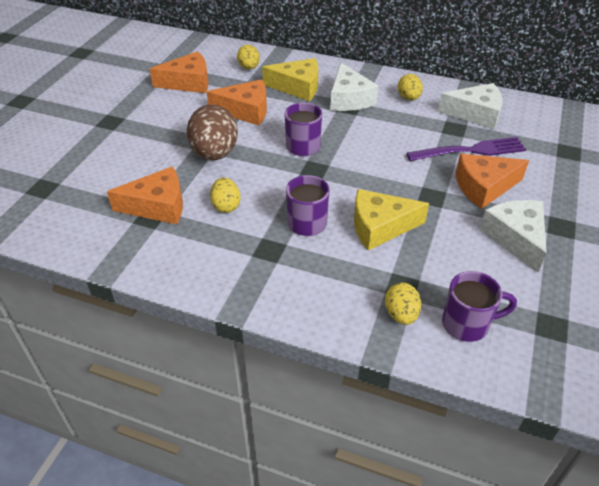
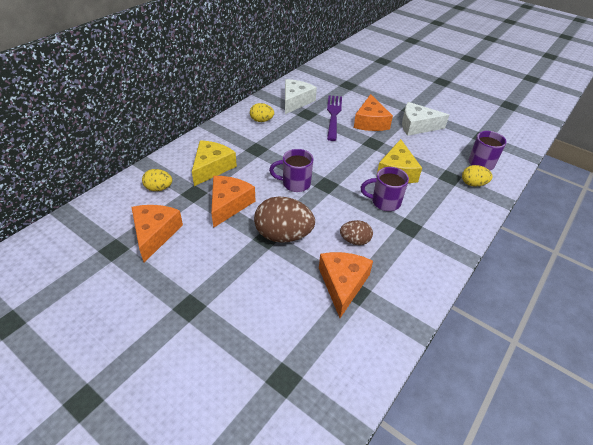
camera: 75 degrees left, 0 degrees up
yellow egg [210,178,241,213] -> brown egg [340,220,373,245]
white cheese [330,62,379,111] -> none

